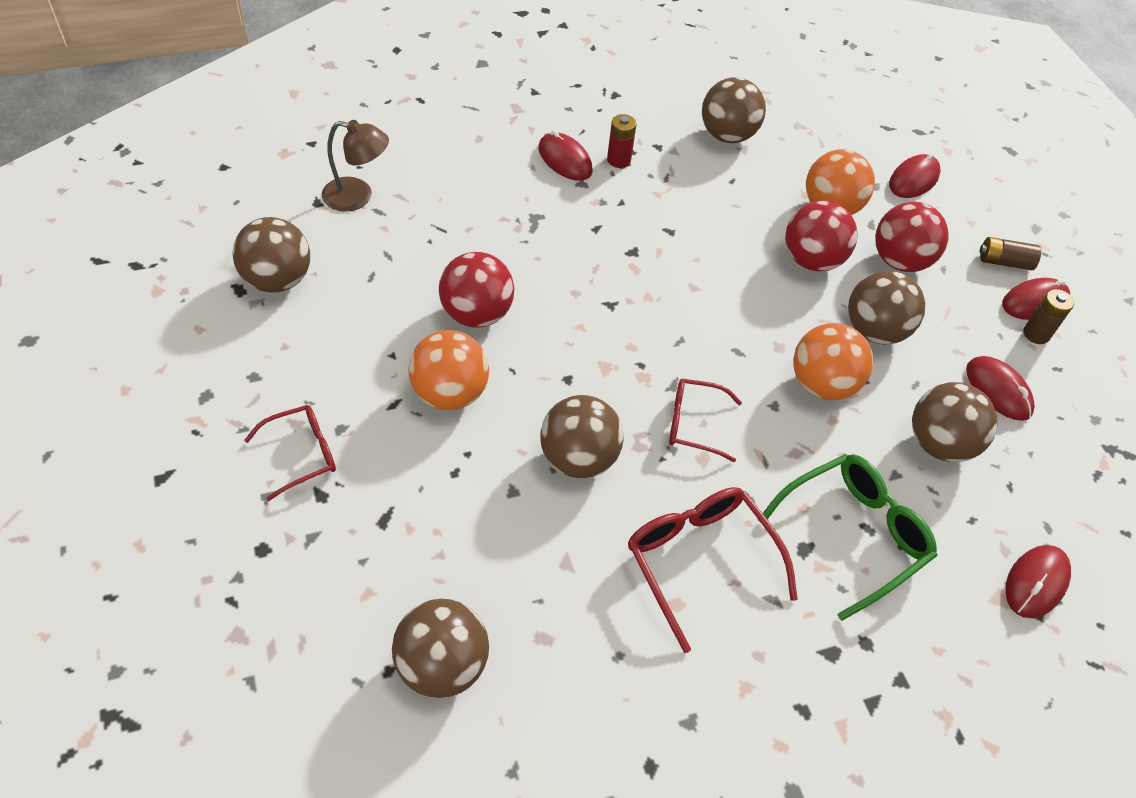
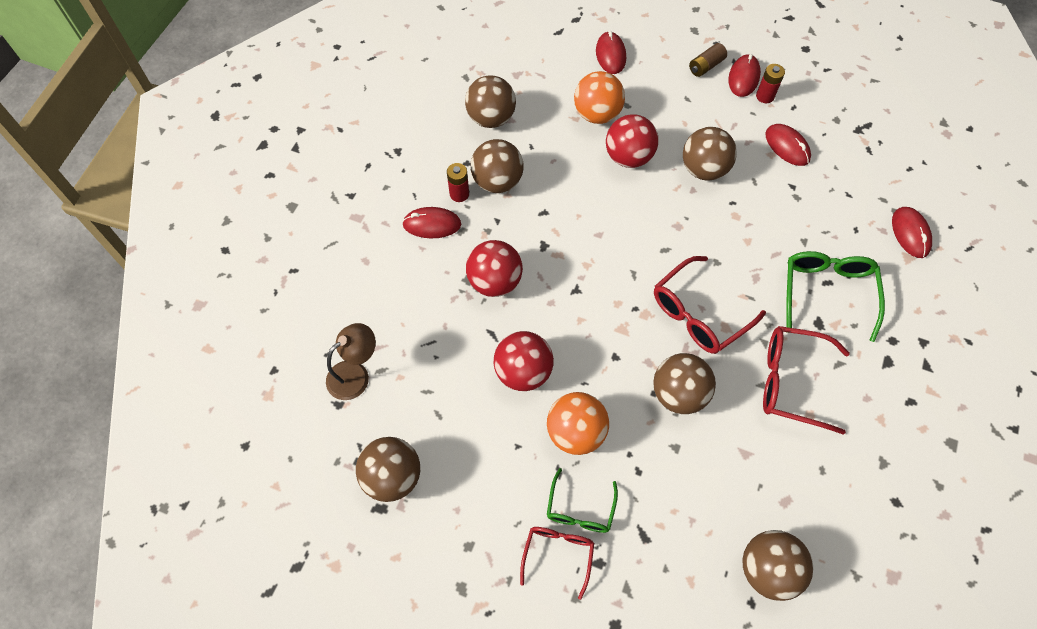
camera: 45 degrees left, 10 degrees up
red glasses [669,378,742,462] -> red glasses [654,256,766,354], size x1.60
orange ball [793,323,873,400] -> none
red ball [875,202,949,272] -> red ball moved to [466,240,523,297]
brown ball [912,382,997,462] -> brown ball moved to [471,139,524,193]
red mouse [966,356,1035,421] -> red mouse turned 45 degrees clockwise [765,124,811,166]
brown battery [1023,289,1074,344] -> red battery [756,64,785,103]
none -> green glasses [547,468,618,533]

